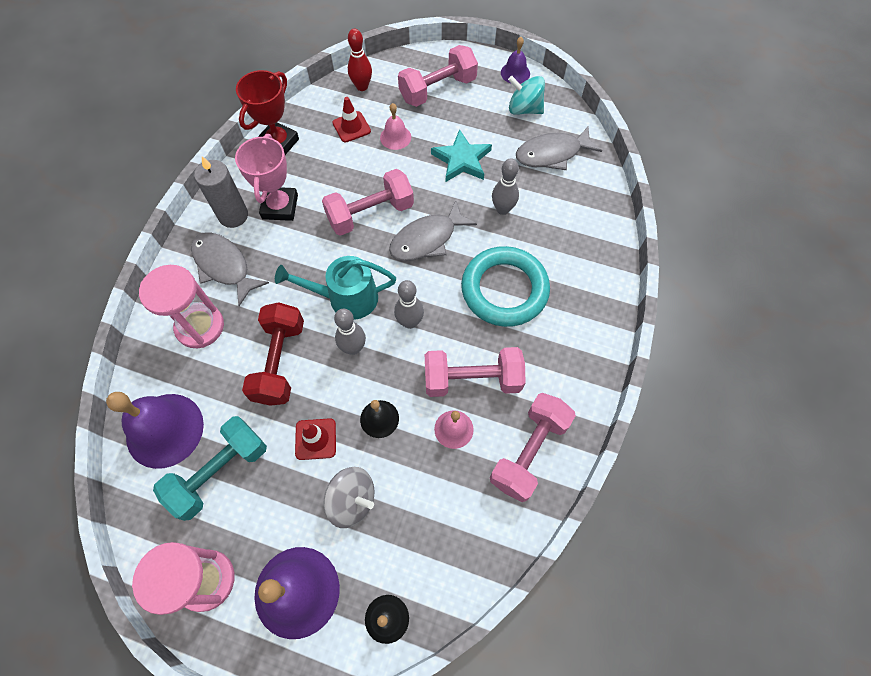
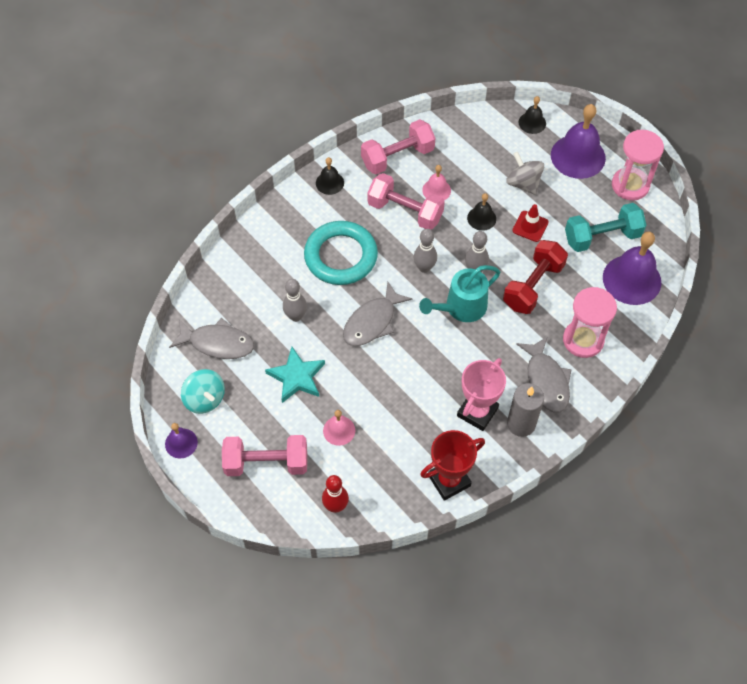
camera: 150 degrees left, 5 degrees down
turquoise watering can [275,256,396,320] -> turquoise watering can turned 120 degrees clockwise [419,265,501,322]
pink dumbbell [322,169,414,236] -> none
red traffic cone [332,97,371,143] -> none
grey fish [389,201,477,261] -> grey fish turned 135 degrees clockwise [343,282,412,346]
none -> black bell [316,157,344,195]

